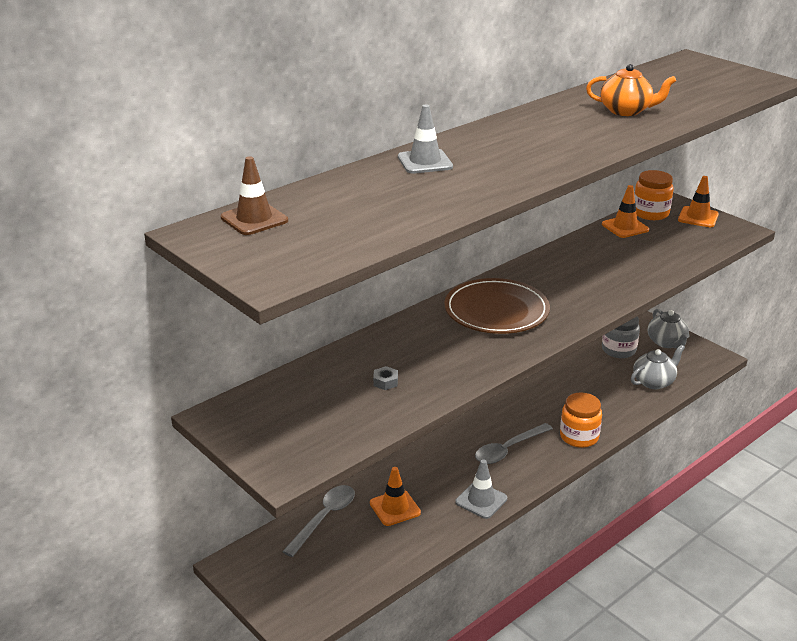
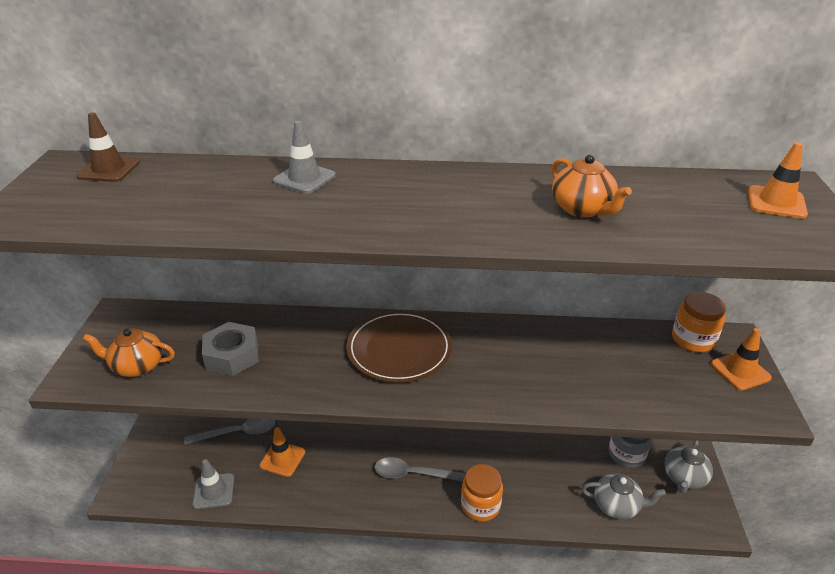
camera: 45 degrees right, 5 degrees up
grey nut [373,366,398,390] -> grey nut [202,322,259,376], size x2.32
grey traffic cone [455,459,507,519] -> grey traffic cone moved to [193,459,234,509]
orange traffic cone [602,185,649,238] -> orange traffic cone moved to [748,142,808,219]
none -> orange teapot [83,329,175,377]

